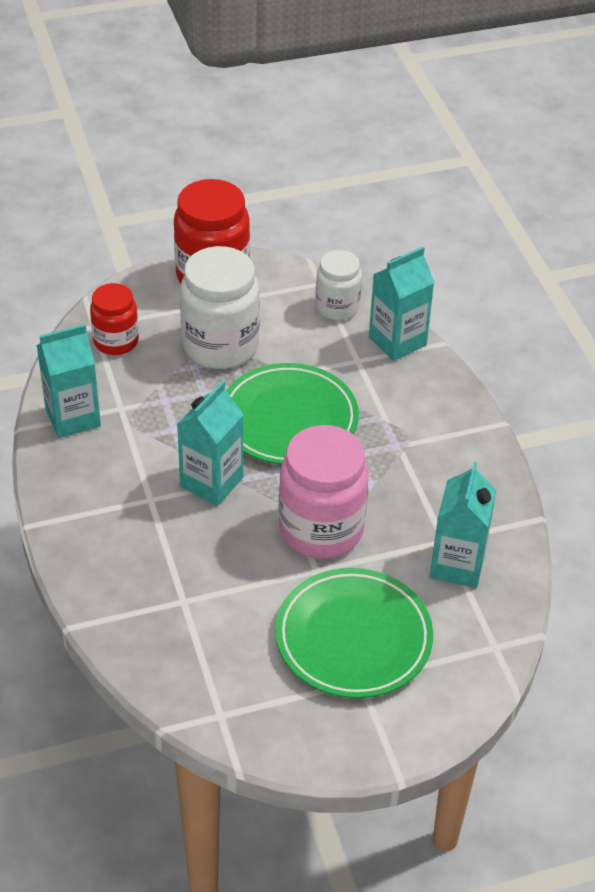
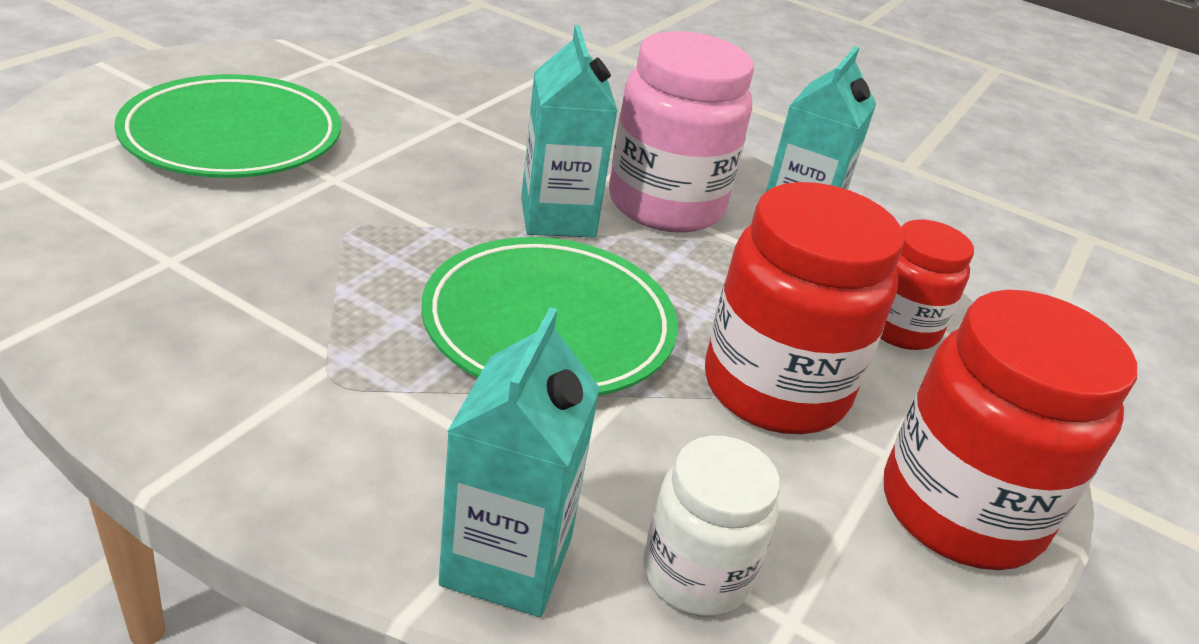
camera: 135 degrees right, 10 degrees down
white jar [180,246,260,369] -> red jar [705,182,904,434]
pink jar [278,425,369,559] -> pink jar moved to [609,31,754,233]
turquoise carton [430,462,496,588] -> none

